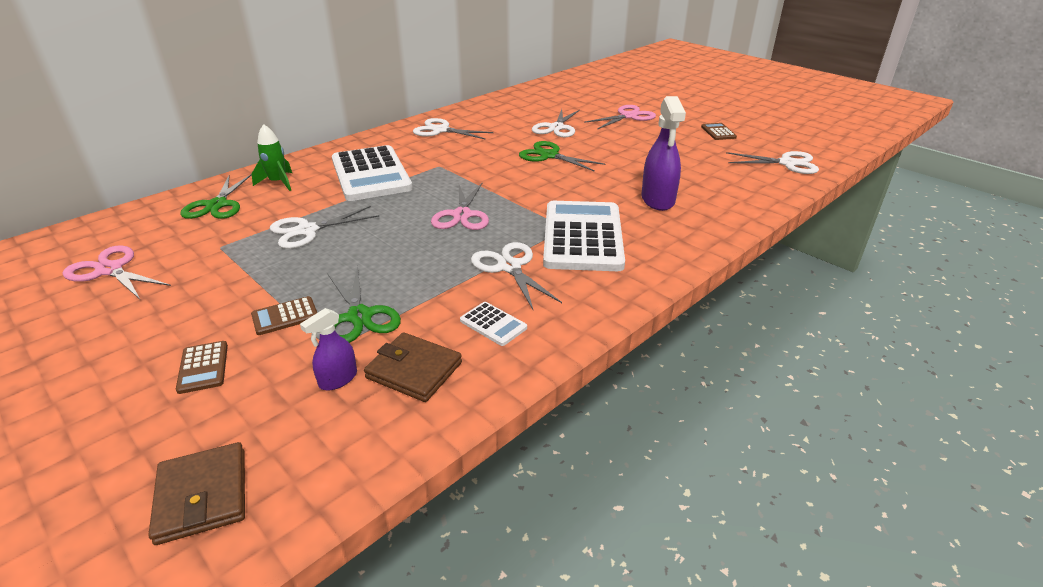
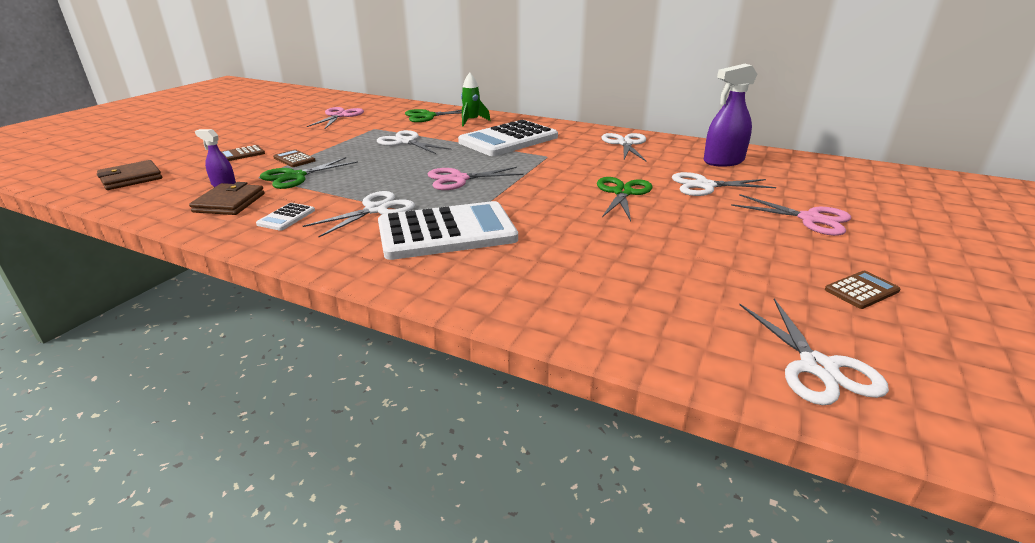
camera: 70 degrees right, 5 degrees down
purple spray bottle [641,96,686,211] -> purple spray bottle moved to [703,64,757,167]

